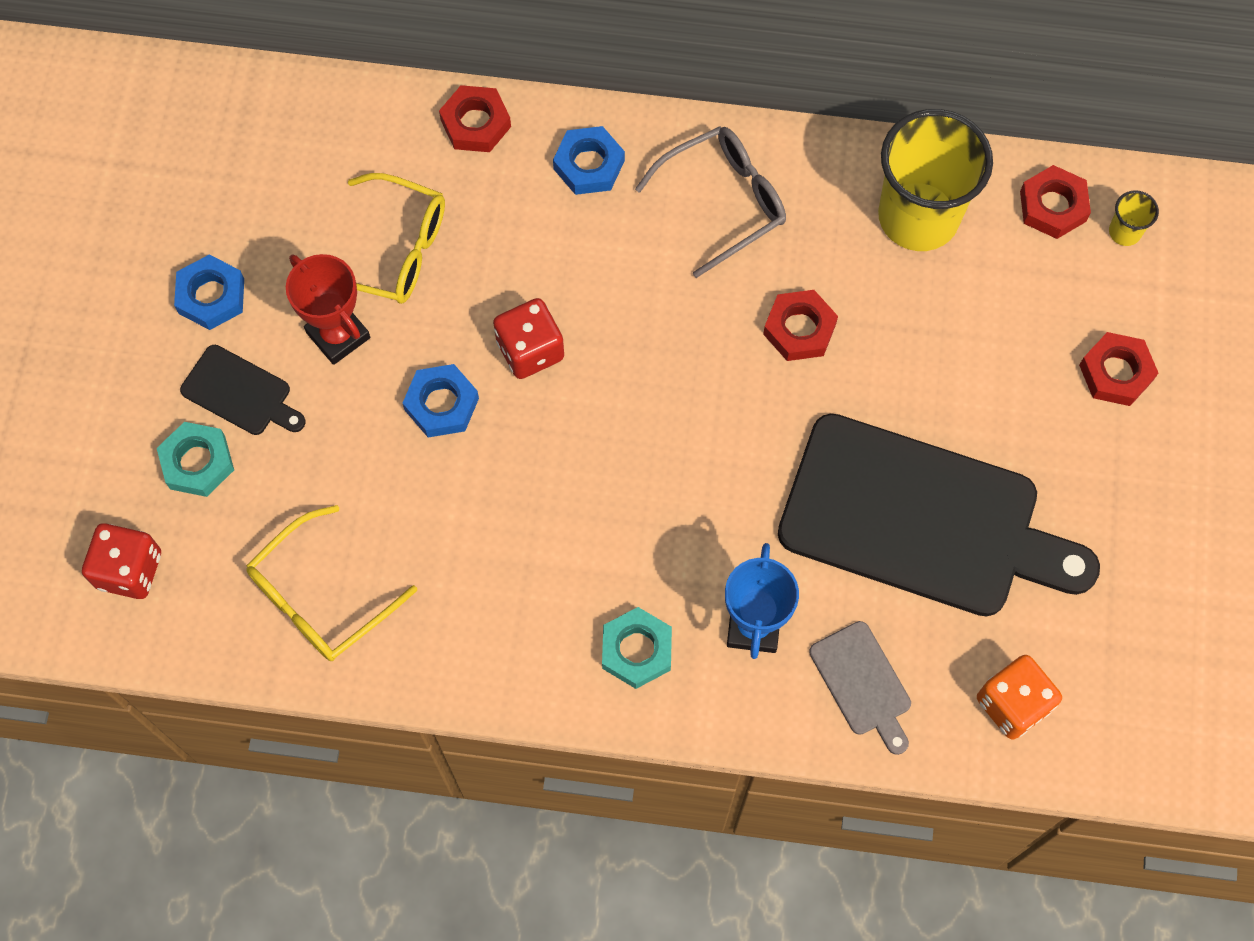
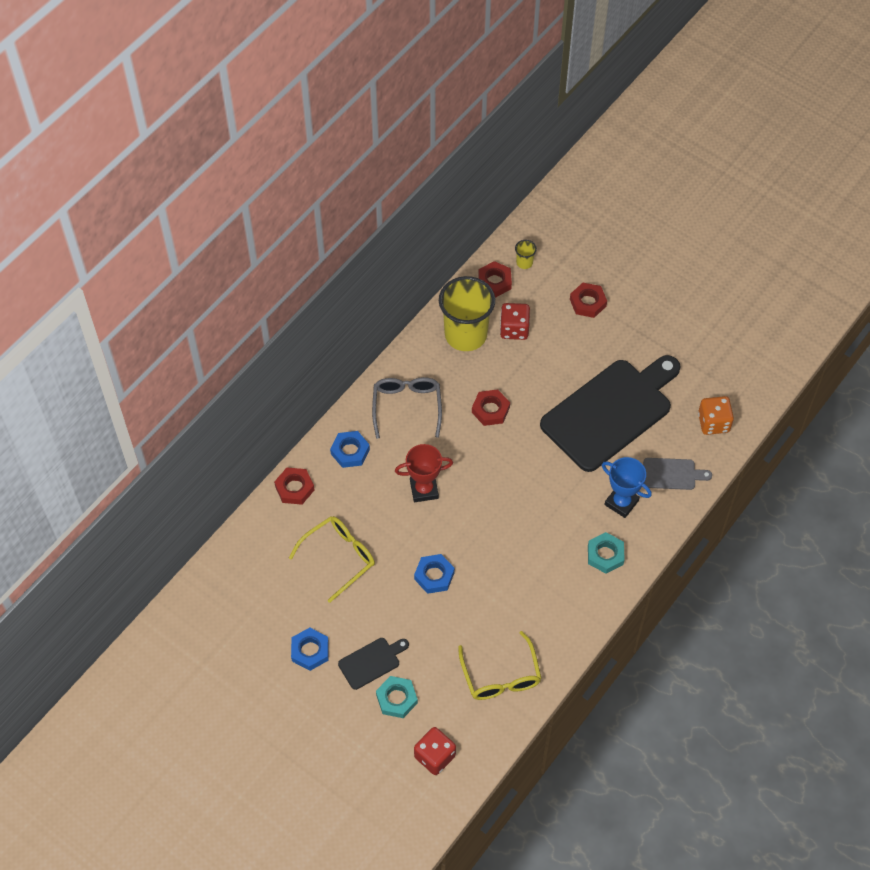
camera: 60 degrees left, 10 degrees down
red trophy [286,254,370,365] -> red trophy moved to [395,444,453,502]
red dice [493,298,564,379] -> red dice moved to [500,303,530,340]

